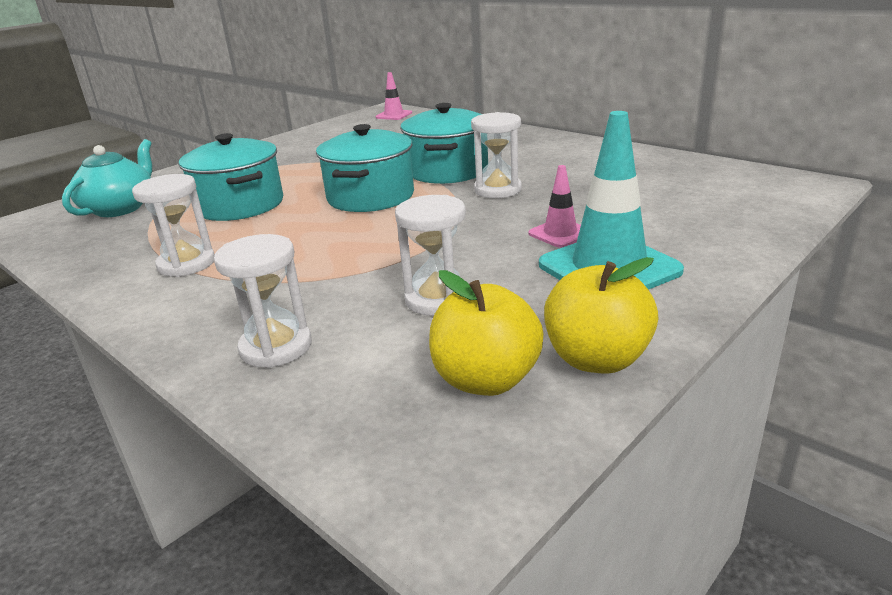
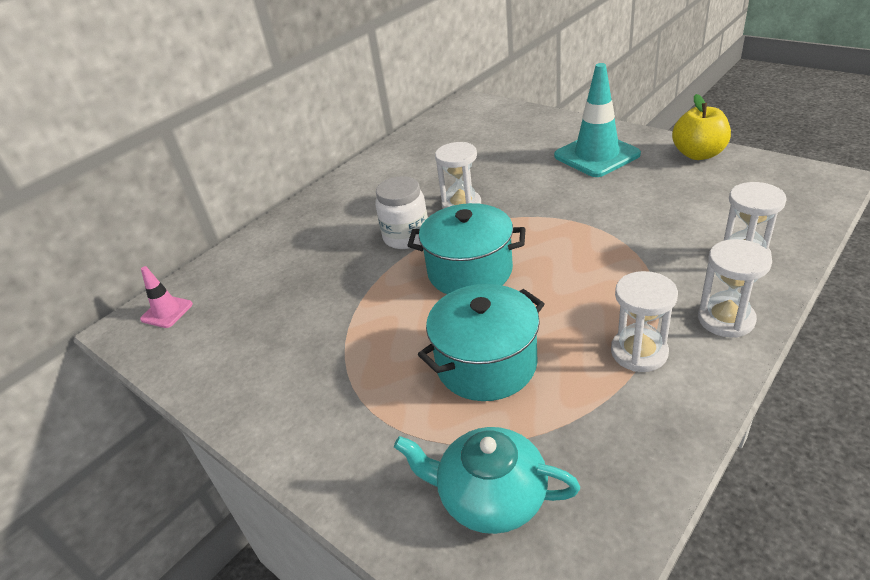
camera: 90 degrees left, 10 degrees up
white hourglass [395,195,466,316] -> white hourglass moved to [698,239,772,338]
turquoise pot [400,103,488,184] -> white jar [375,176,428,249]
yellow apple [429,270,544,396] -> none
pink traffic cone [528,165,581,248] -> none

